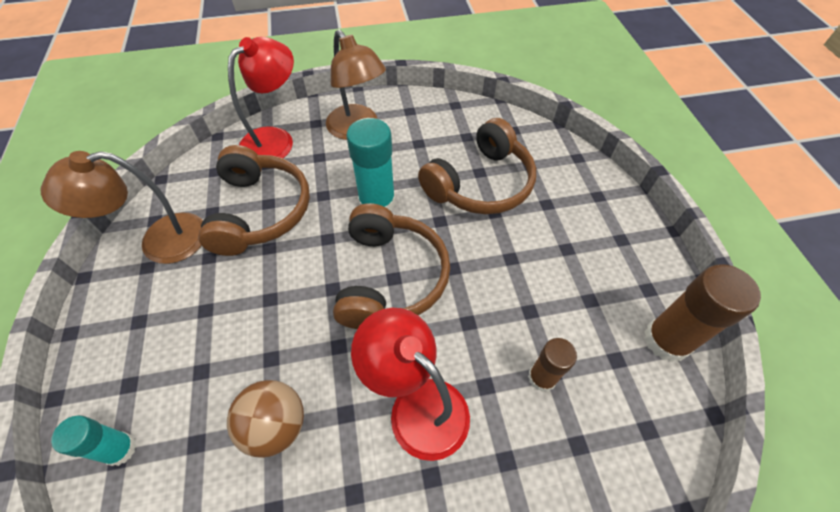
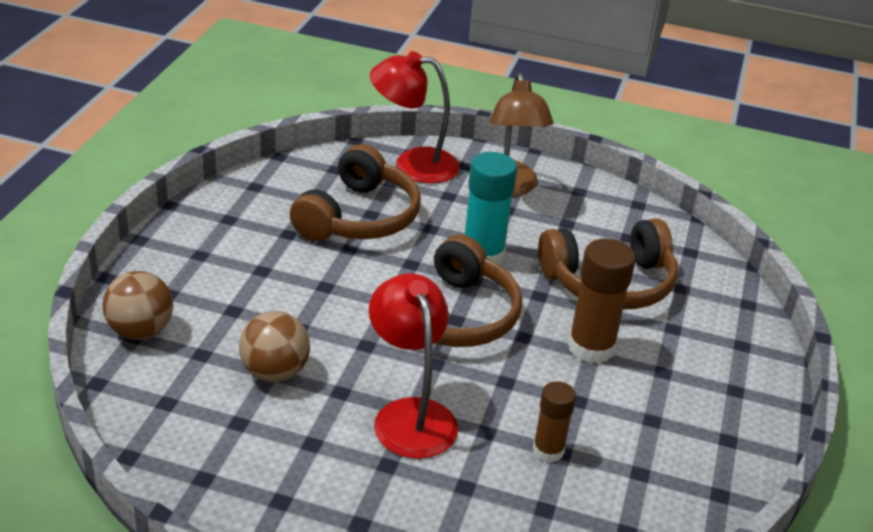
camera: 25 degrees right, 20 degrees down
brown lamp [41,151,203,264] -> none
turquoise glue stick [51,415,137,466] -> brown ball [102,271,173,340]
red lamp [228,37,294,158] -> red lamp turned 150 degrees counterclockwise [370,51,459,183]
brown glue stick [644,264,761,362] -> brown glue stick moved to [568,238,636,364]

